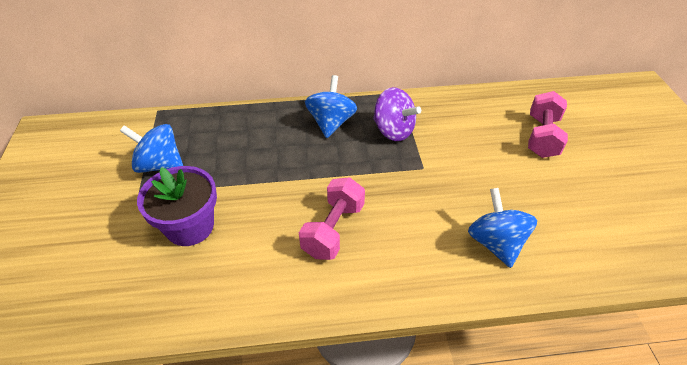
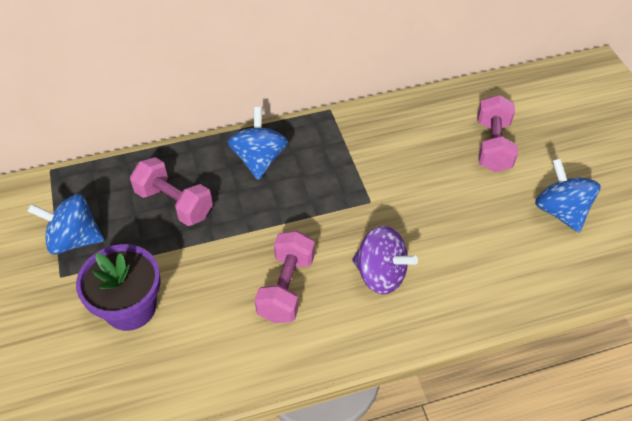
camera: 10 degrees left, 5 degrees up
purple spinning top [373,87,421,141] -> purple spinning top moved to [352,226,418,294]
blue spinning top [468,188,537,268] -> blue spinning top moved to [535,158,601,232]
none -> pink dumbbell [130,157,213,226]

